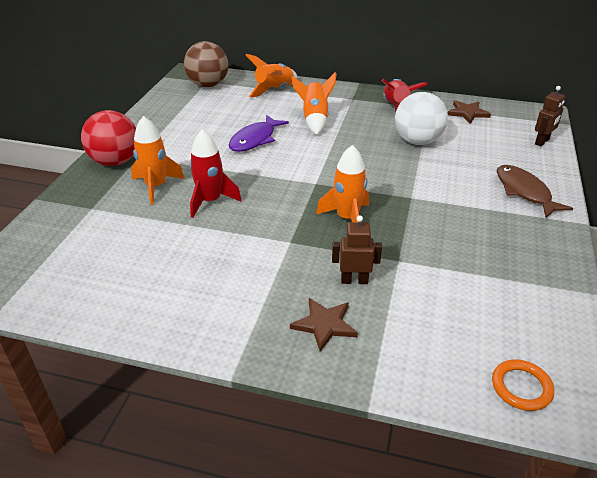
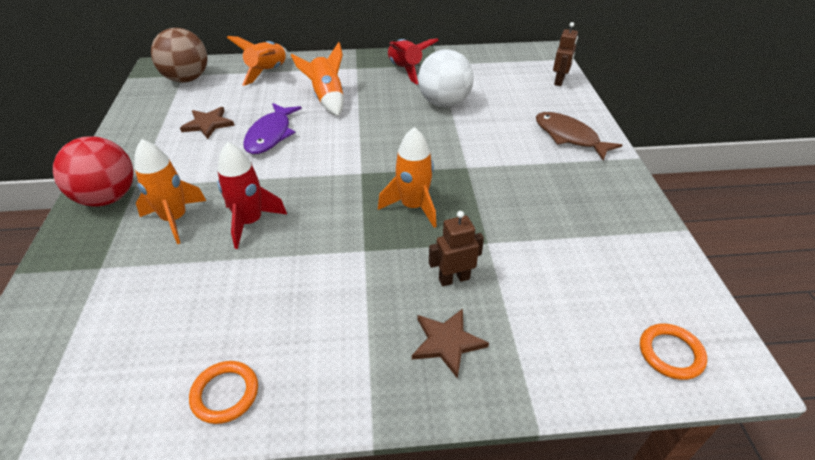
camera: 20 degrees left, 5 degrees up
brown star [447,100,491,124] -> brown star moved to [180,107,234,139]
none -> orange ring [189,361,258,424]

